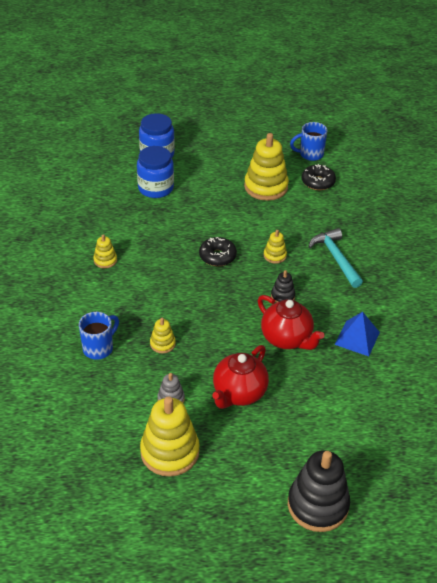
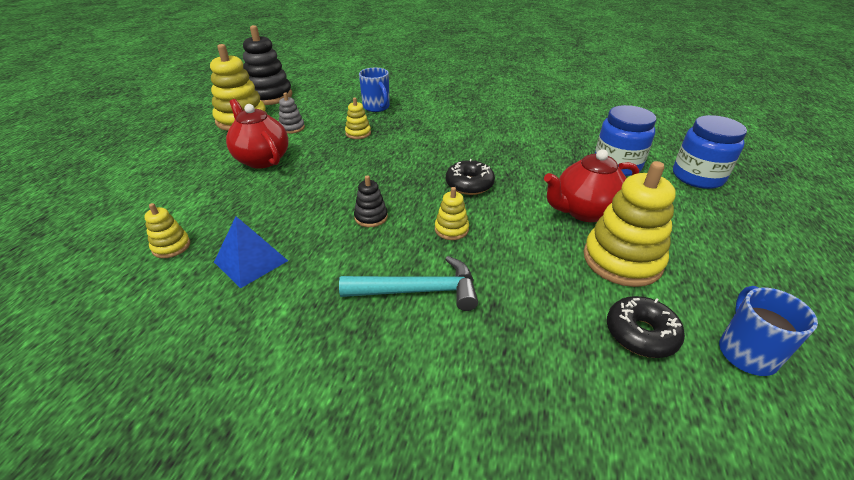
camera: 110 degrees right, 5 degrees down
yellow stacking toy [93,234,117,269] -> yellow stacking toy moved to [144,203,190,258]
red teapot [258,295,324,350] -> red teapot moved to [544,149,639,222]
black stacking toy [288,450,350,532] -> black stacking toy moved to [243,25,292,105]

